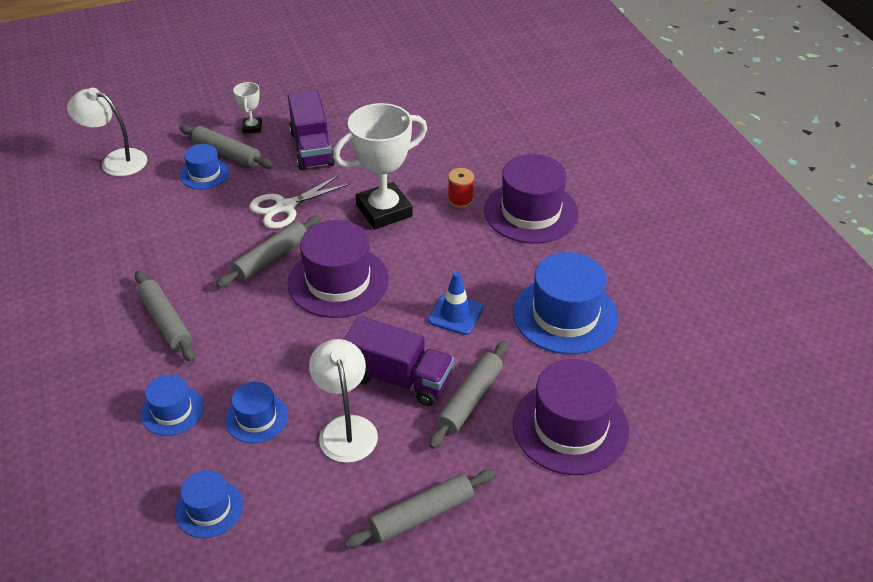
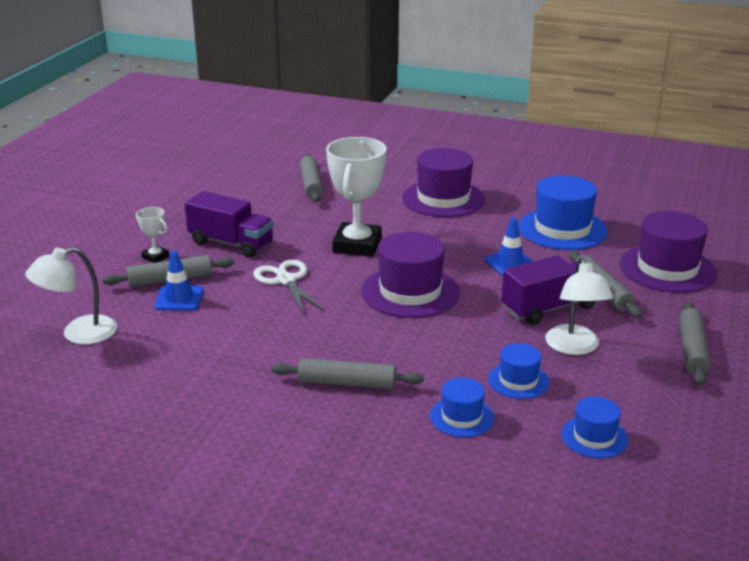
camera: 50 degrees left, 15 degrees down
blue hat [180,144,229,189] -> blue traffic cone [154,250,203,310]
grey rolling pin [216,216,321,288] -> grey rolling pin moved to [300,153,323,202]
white scissors [249,175,350,229] -> white scissors turned 150 degrees clockwise [253,260,325,314]
white lamp [309,339,378,463] -> white lamp turned 120 degrees counterclockwise [545,257,613,355]
red spool [448,168,474,208] -> none

